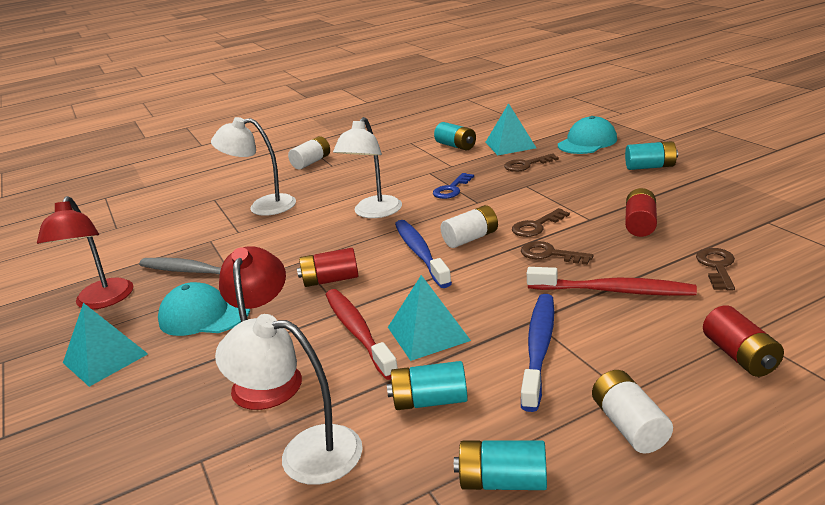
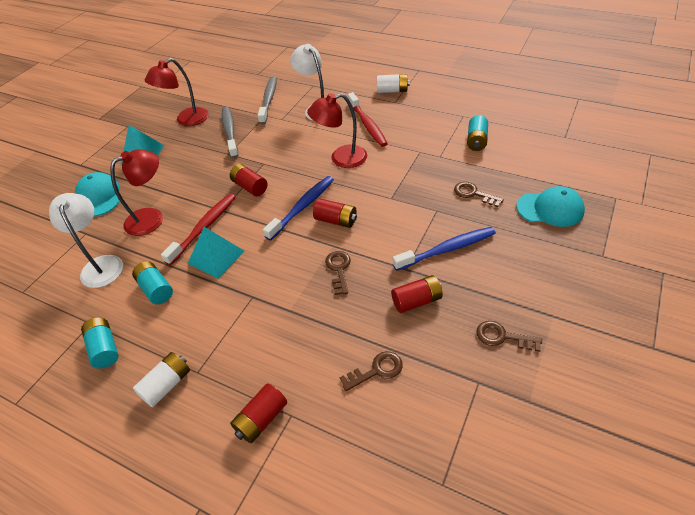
camera: 55 degrees right, 20 degrees up
turquoise cap [158,282,250,336] -> turquoise cap moved to [75,172,120,216]
white lamp [333,117,402,218] -> red lamp [307,93,367,168]
blue key [433,173,474,199] -> none
white battery [441,205,498,248] -> red battery [313,199,357,228]
turquoise pyramid [485,103,536,155] -> none
brown key [512,208,570,237] -> brown key moved to [476,321,542,352]
blue toothbrush [521,294,554,412] -> blue toothbrush moved to [393,227,496,271]
red toothbrush [527,267,697,296] -> red toothbrush moved to [348,92,388,147]
turquoise battery [625,141,678,170] -> none
none -> grey toothbrush [258,76,277,124]

